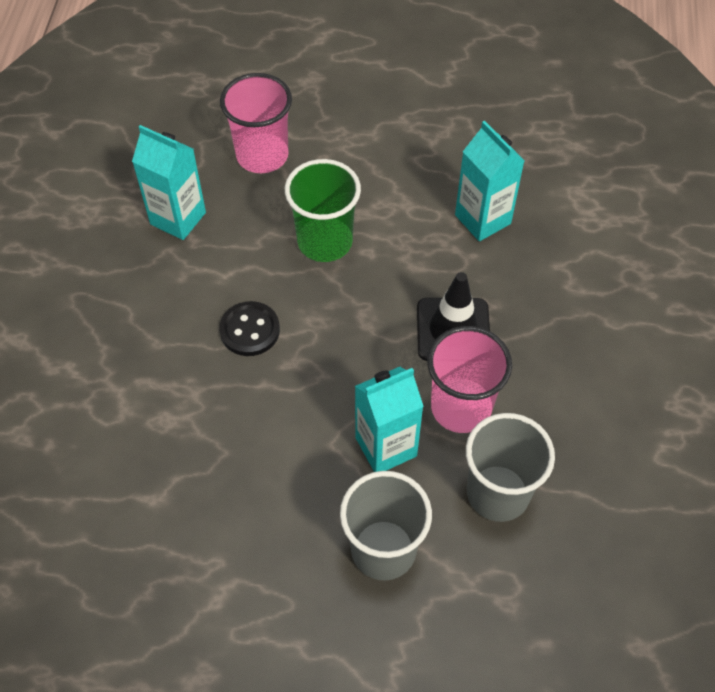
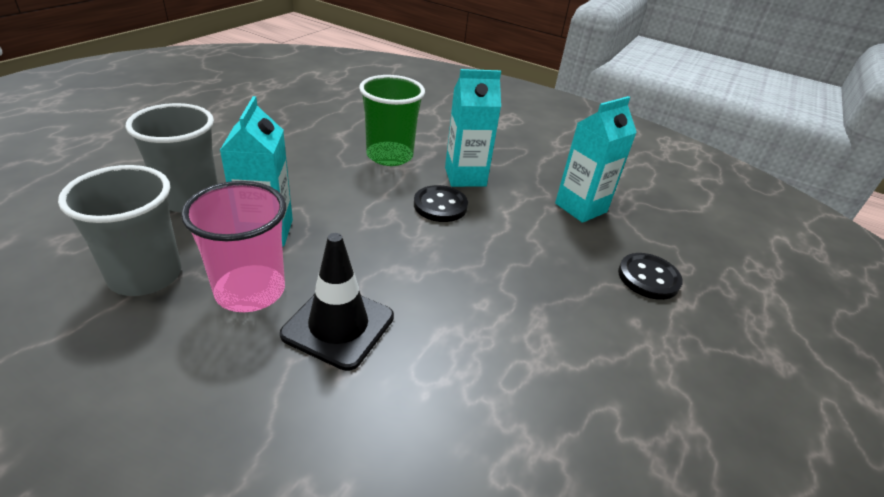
camera: 110 degrees right, 20 degrees down
pink cup [220,73,292,173] -> black button [618,253,683,300]
green cup [285,159,361,262] -> green cup moved to [359,75,425,166]
turquoise carton [455,121,525,241] -> turquoise carton moved to [445,69,501,187]

